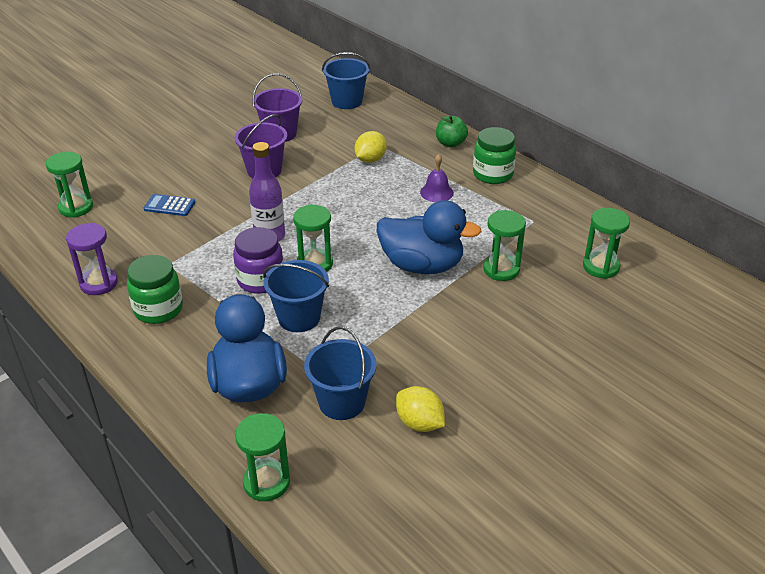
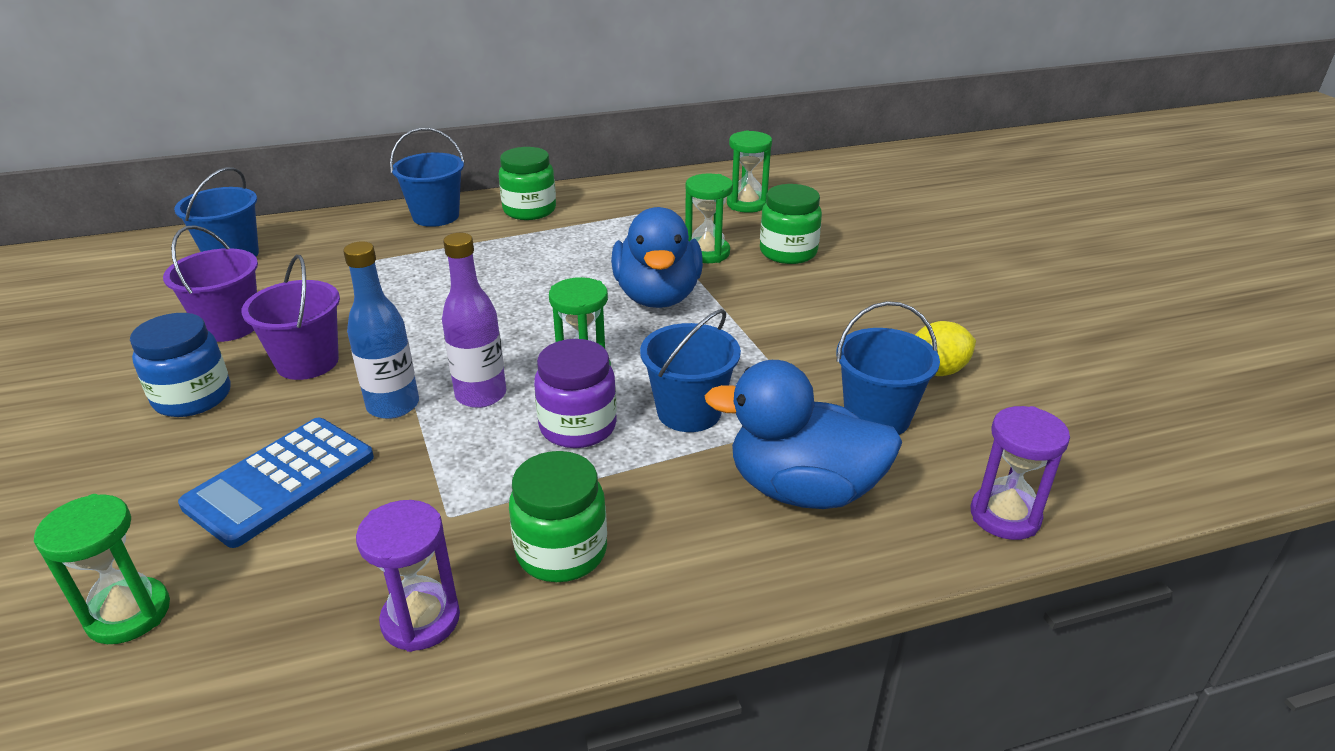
camera: 65 degrees left, 5 degrees down
blue calculator [144,194,195,216] -> blue calculator [178,418,374,548], size x1.83
green hourglass [235,413,290,501] -> purple hourglass [971,406,1070,540]
yellow lemon [355,131,387,163] -> none
blue duck [377,200,482,274] -> blue duck turned 135 degrees clockwise [611,207,703,308]
purple bell [420,154,454,202] -> none
green apple [436,116,468,148] -> blue bucket [390,128,465,227]
none -> blue jar [130,313,230,417]
none -> blue bottle [343,241,419,419]
none -> green jar [760,184,822,264]

